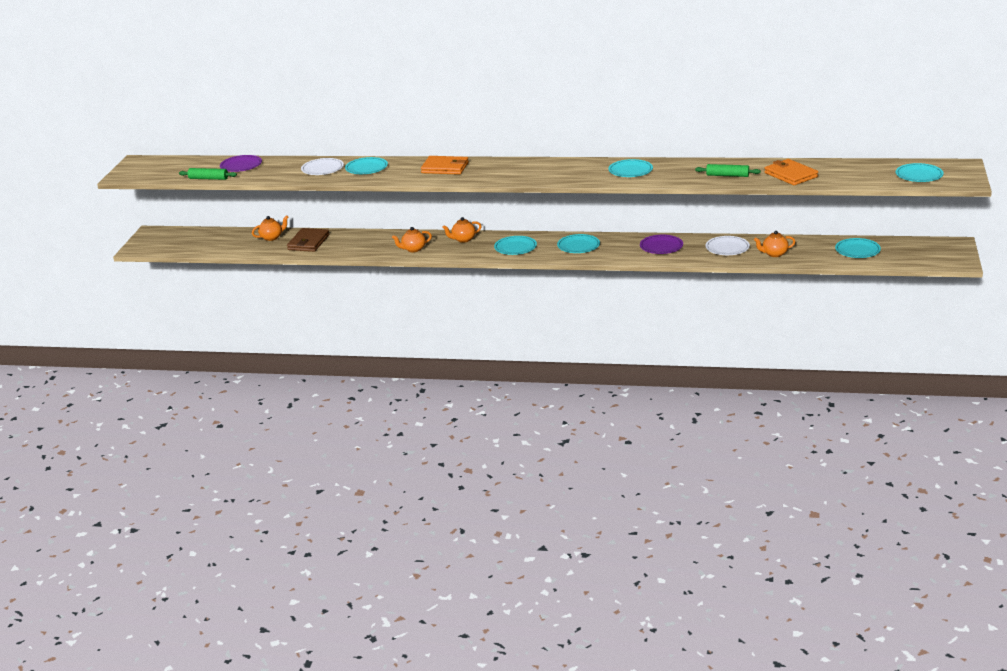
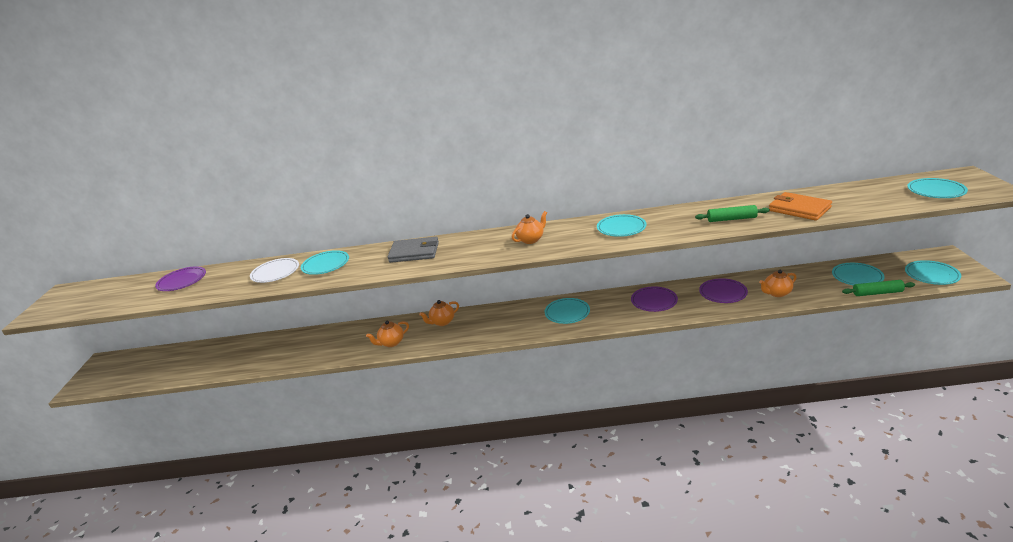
camera: 10 degrees left, 0 degrees up
green rolling pin [179,168,237,180] -> green rolling pin moved to [842,280,915,296]
orange teapot [252,215,288,241] -> orange teapot moved to [512,211,547,244]
brown wallet [287,228,329,252] -> none
orange wallet [421,156,469,175] -> grey wallet [388,237,439,263]
turquoise plate [494,236,537,255] -> turquoise plate moved to [905,260,961,285]
white plate [706,236,750,255] -> purple plate [699,278,748,303]

